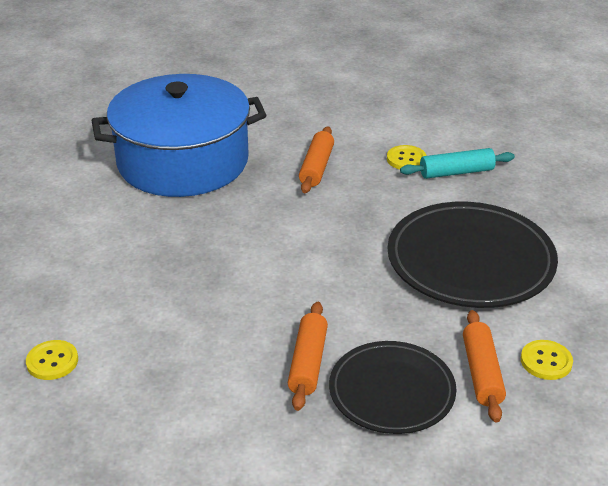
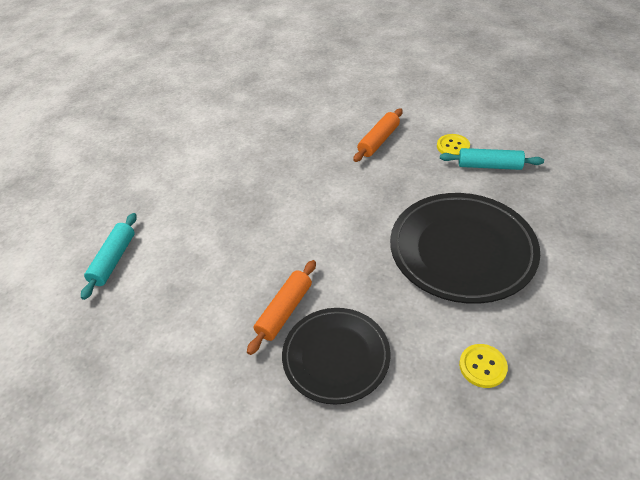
camera: 25 degrees right, 10 degrees up
yellow button [26,340,78,380] -> turquoise rolling pin [81,213,137,300]
blue pot [91,74,266,197] -> none
orange rolling pin [463,310,506,423] -> none

